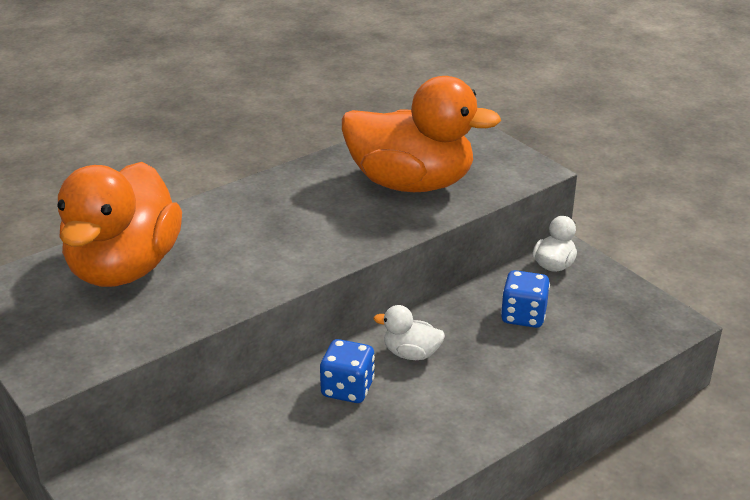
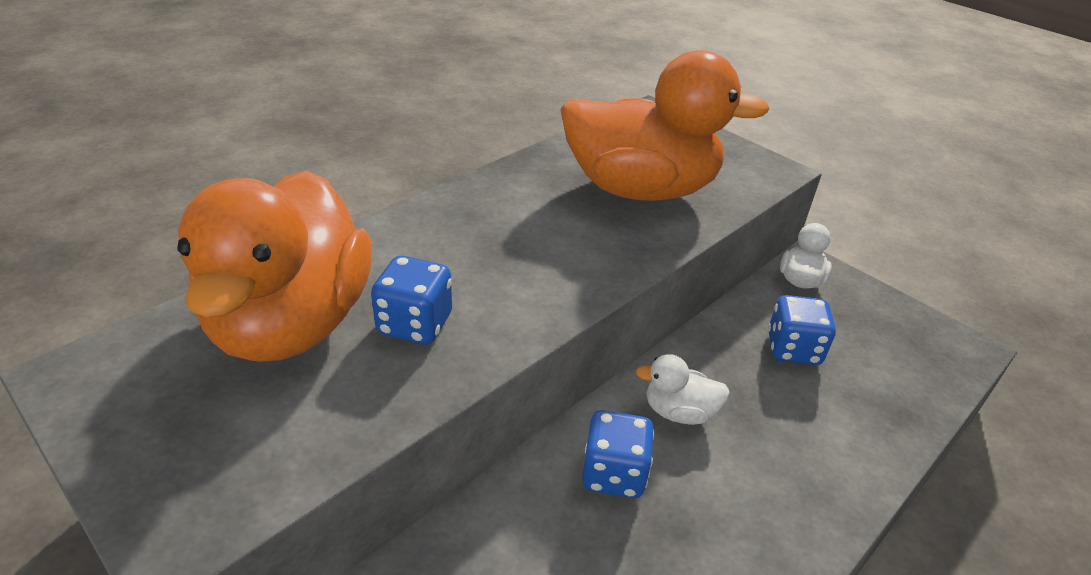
camera: 10 degrees left, 5 degrees up
none -> blue dice [371,256,452,345]

